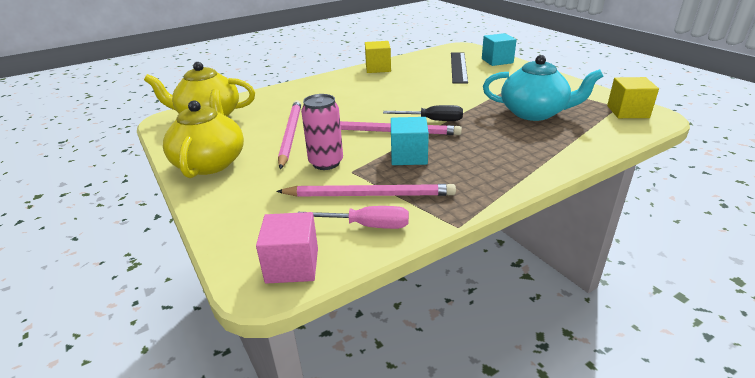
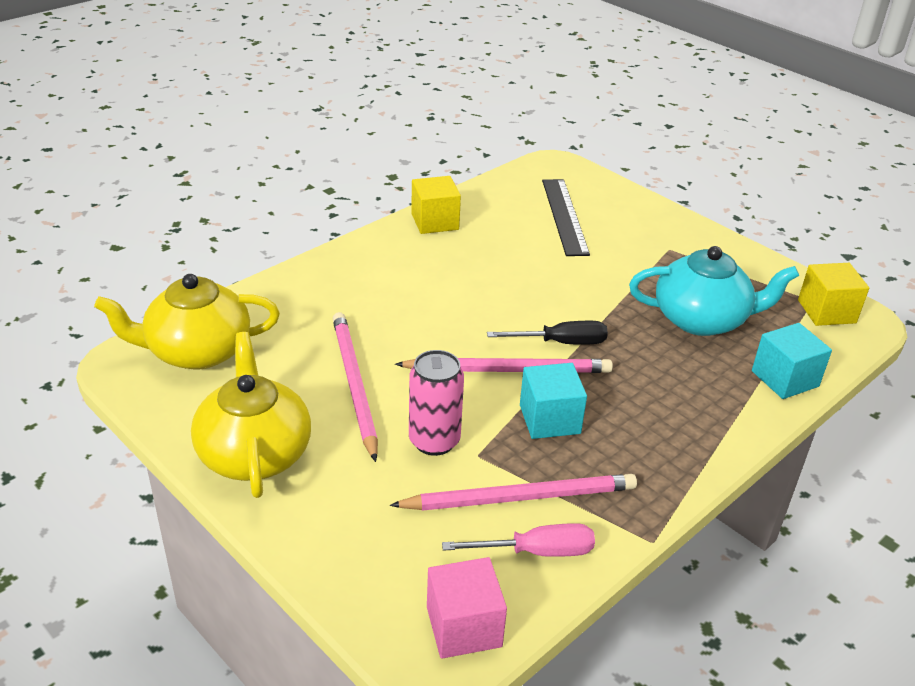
camera: 15 degrees left, 5 degrees up
turquoise cube [482,33,517,66] -> turquoise cube moved to [752,323,832,399]

